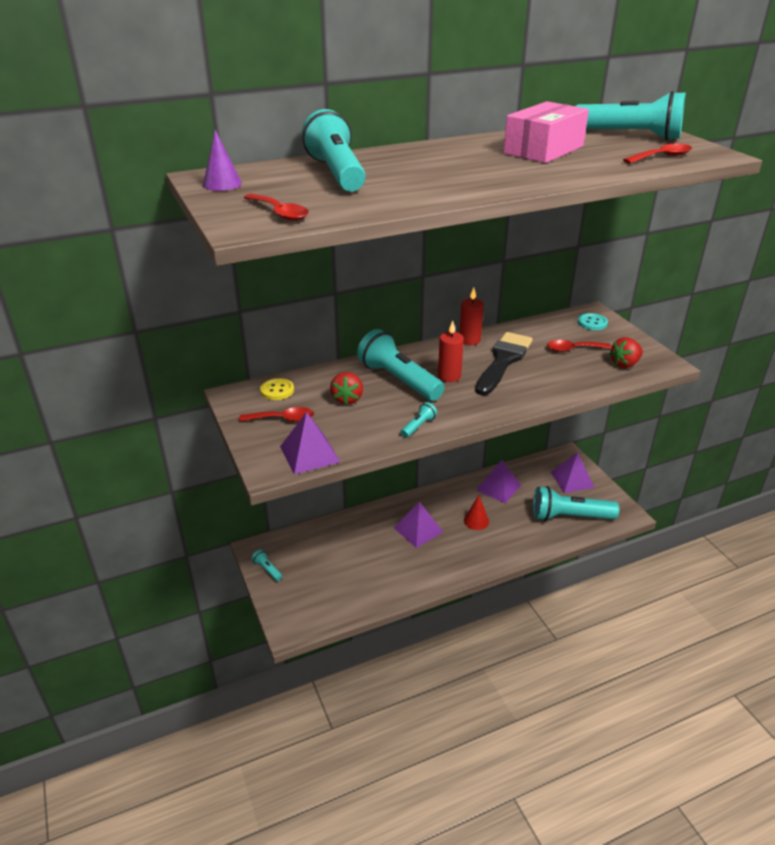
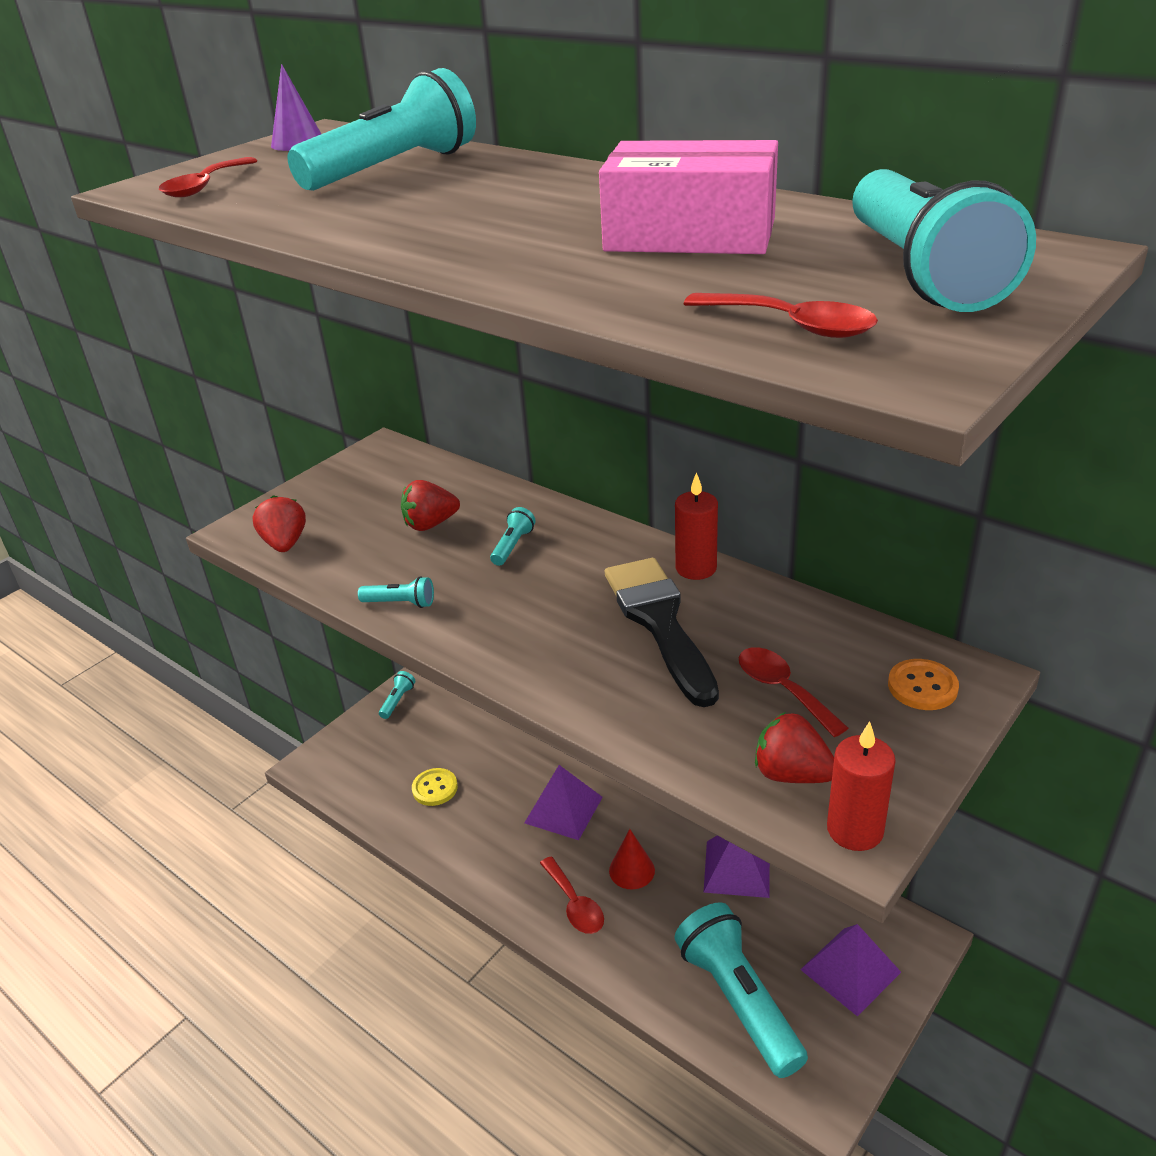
camera: 65 degrees right, 0 degrees up
red spoon [239,407,314,422] -> red spoon moved to [540,857,604,934]
yellow button [260,378,294,400] -> yellow button moved to [412,768,458,806]
purple pyramid [280,412,340,474] -> red strawberry [252,495,306,552]
turquoise flashlight [357,329,445,401] -> turquoise flashlight [490,507,535,566], size x0.43
red candle [438,321,464,382] -> red candle moved to [827,721,895,851]
black brush [475,332,533,395] -> black brush turned 105 degrees counterclockwise [605,558,719,707]
turquoise button [578,313,608,330] -> orange button [888,659,959,710]

